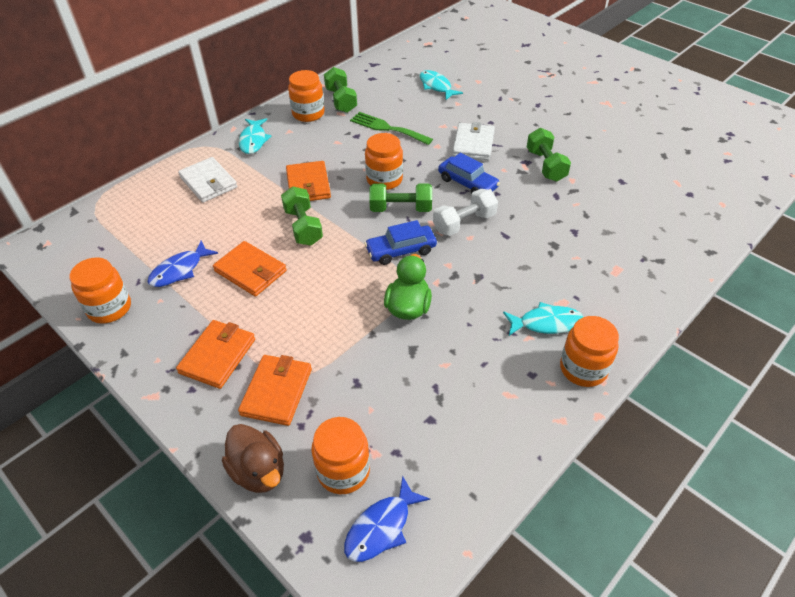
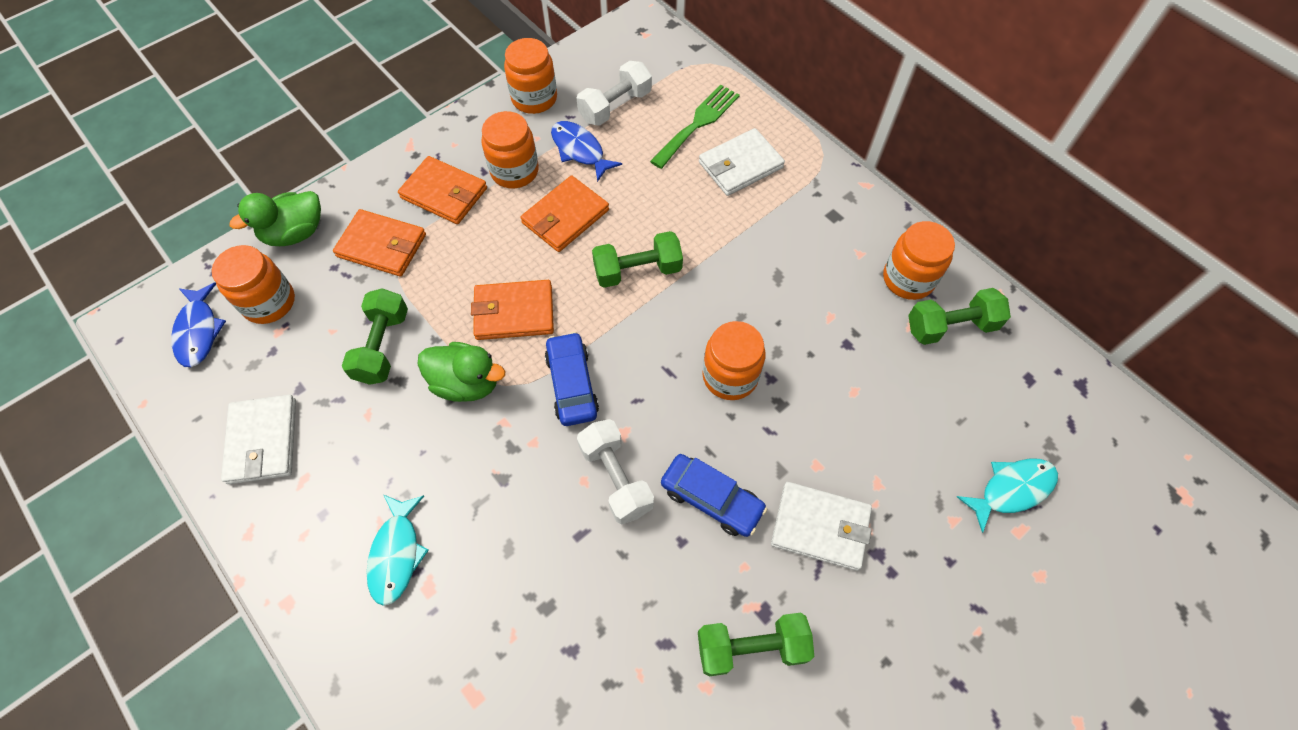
camera: 95 degrees right, 15 degrees up
brown duck [222,424,284,493] -> green duck [230,191,321,246]
turquoise fish [239,118,271,154] -> none
orange wallet [286,161,331,201] -> orange wallet moved to [471,280,554,340]
blue fish [344,476,430,562] -> blue fish turned 150 degrees counterclockwise [171,282,226,367]
green fork [350,112,433,145] -> green fork moved to [650,85,740,169]
green dumbbell [369,183,432,212] -> green dumbbell moved to [342,288,408,385]
blue car [438,153,500,194] -> blue car turned 105 degrees counterclockwise [661,454,767,537]
orange jar [560,316,619,387] -> orange jar moved to [481,111,539,188]
none -> white wallet [221,395,296,484]
none -> white dumbbell [577,61,652,126]

